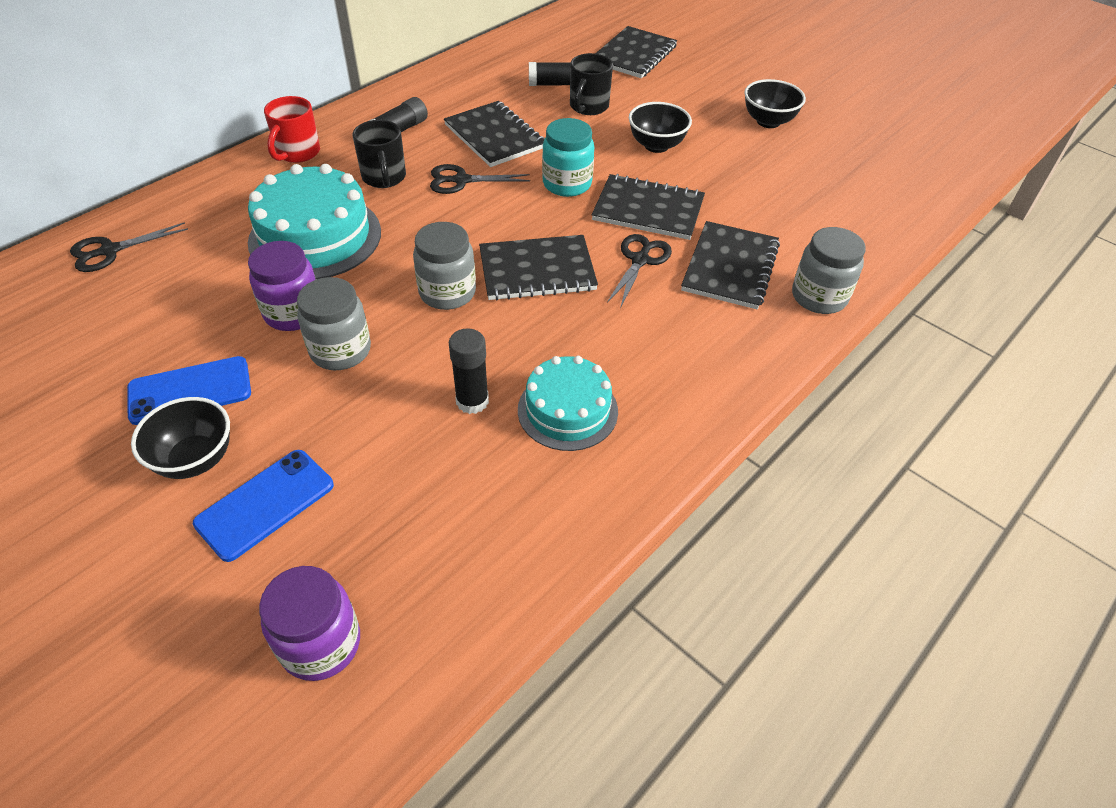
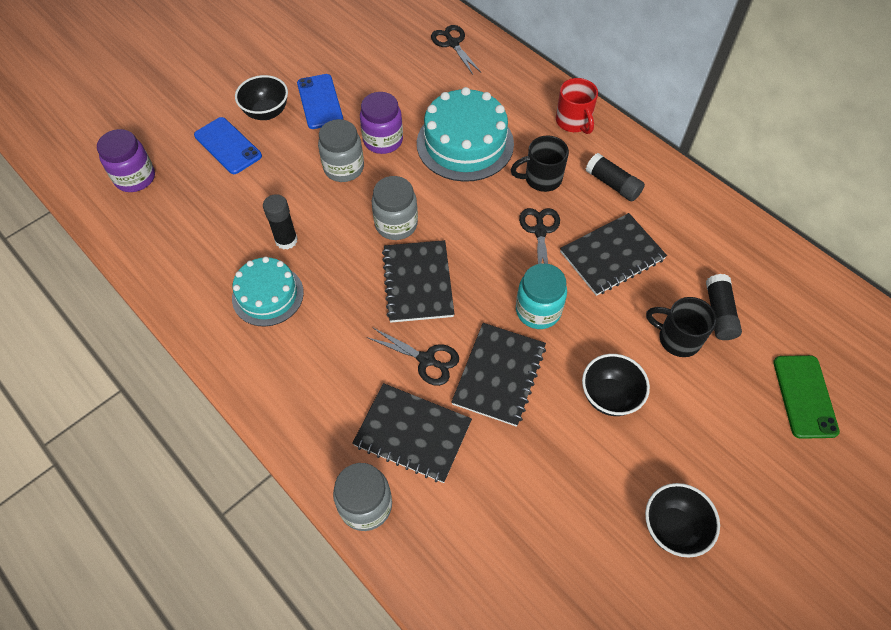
camera: 95 degrees right, 10 degrees up
red mug [264,96,320,163] -> red mug turned 135 degrees counterclockwise [556,78,598,134]
black notebook [595,26,677,78] -> green phone [773,355,840,439]

